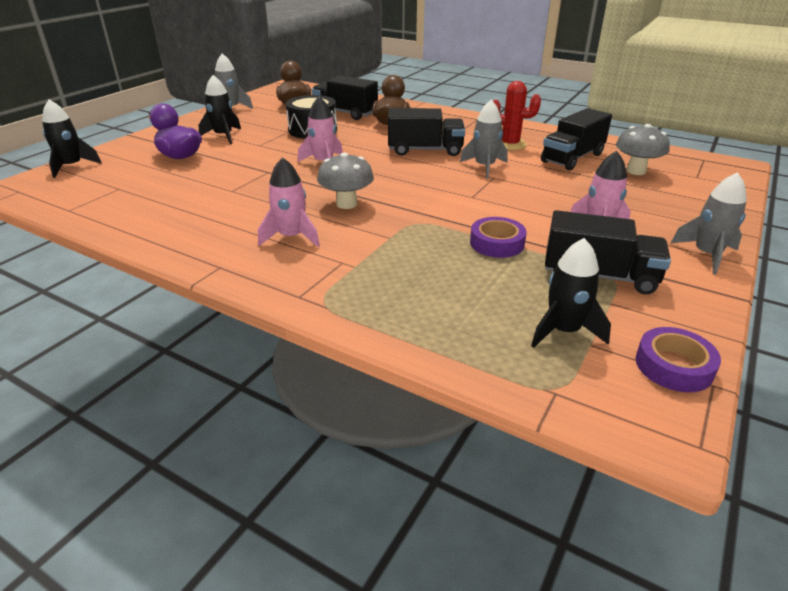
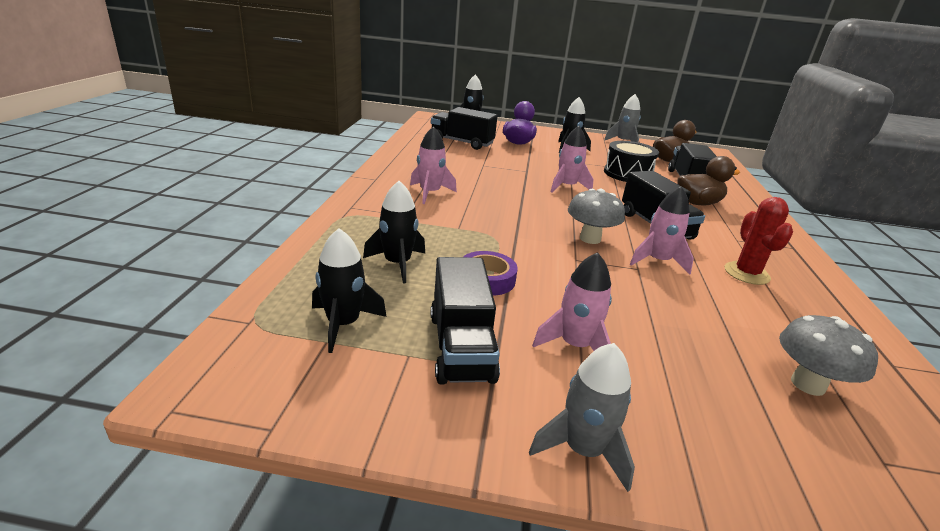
camera: 65 degrees right, 5 degrees down
grey mushroom [317,153,374,209] -> grey mushroom moved to [568,189,625,244]
grey rocket [460,100,508,179] -> pink rocket [630,186,694,274]
black truck [541,108,612,171] -> black truck moved to [431,107,498,150]
purple tape [636,327,721,392] -> none
none -> black rocket [363,181,425,284]

